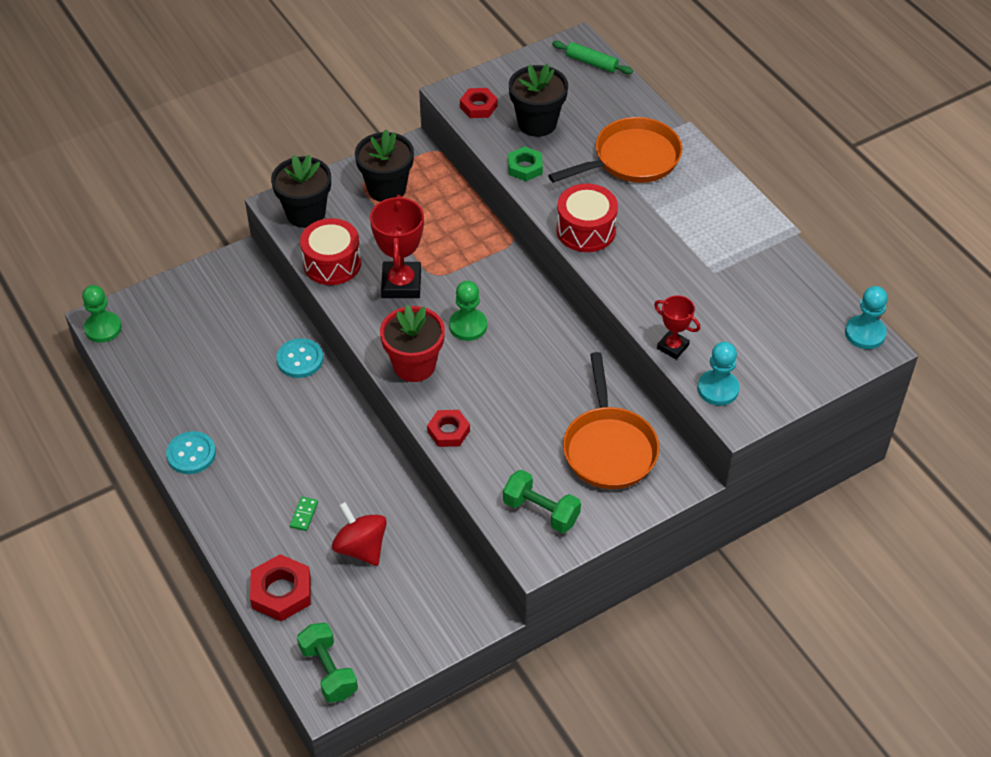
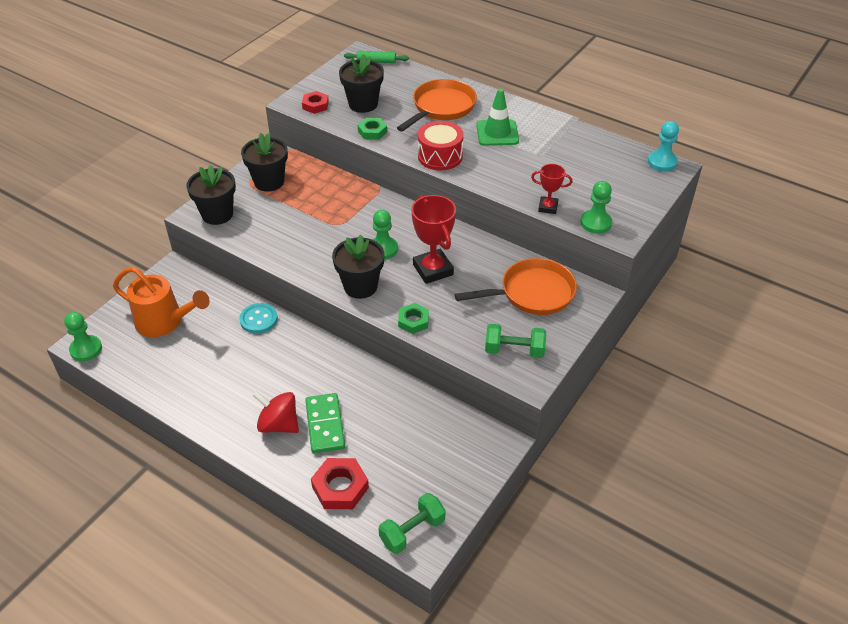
camera: 25 degrees left, 5 degrees down
turquoise button [166,431,216,474] -> none
green domino [290,497,318,531] -> green domino [305,393,345,453], size x2.18
green dumbbell [297,623,358,703] -> green dumbbell turned 75 degrees counterclockwise [378,493,446,554]
red drum [300,218,361,285] -> none
red spinning top [332,502,387,566] -> red spinning top moved to [253,391,299,433]
red trophy [370,195,424,298] -> red trophy moved to [411,195,456,284]
red flower pot [380,305,445,382] -> black flower pot [332,235,384,299]
red nut [427,410,470,447] -> green nut [398,303,429,334]
orange pan [563,352,660,489] -> orange pan turned 75 degrees counterclockwise [455,258,577,315]
turquoise pawn [698,342,739,406] -> green pawn [581,181,612,234]
none -> orange watering can [113,267,210,337]
none -> green traffic cone [476,88,519,146]

